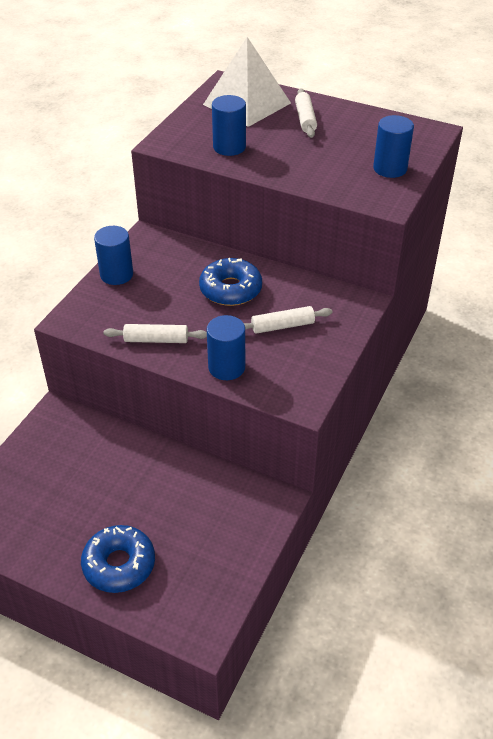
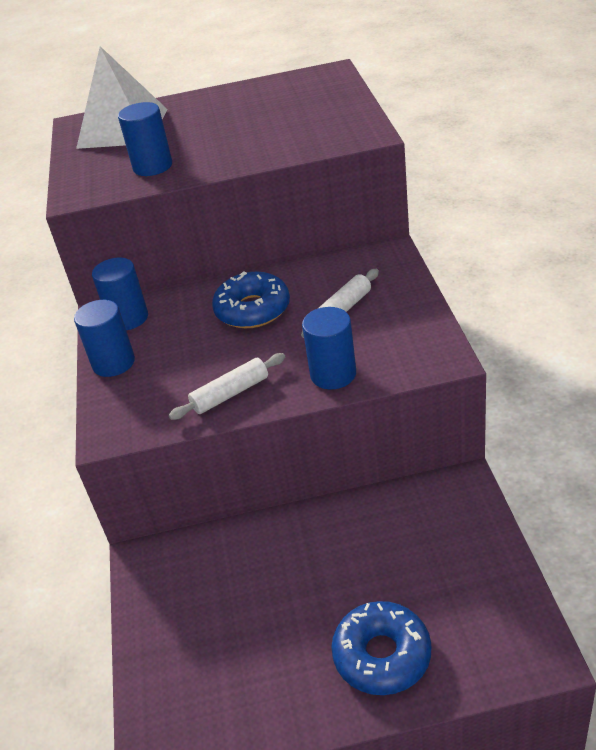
camera: 30 degrees left, 5 degrees down
white rolling pin [295,88,317,138] -> none
blue cylinder [373,115,414,178] -> blue cylinder moved to [92,257,148,330]

